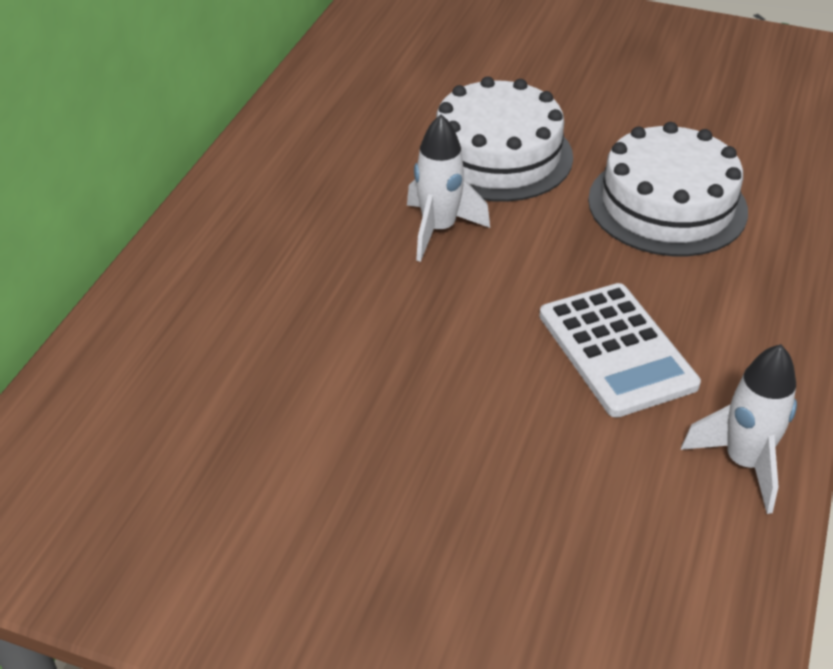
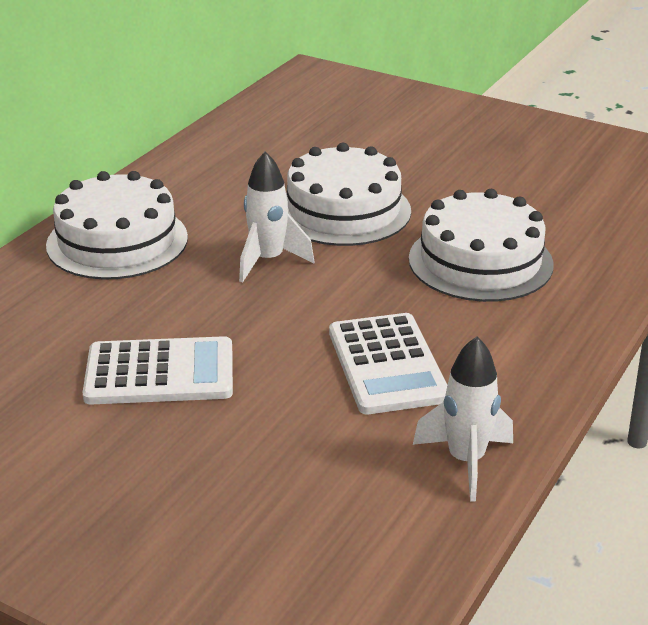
camera: 10 degrees right, 10 degrees down
none -> white cake [46,171,188,280]
none -> white calculator [82,336,233,404]

